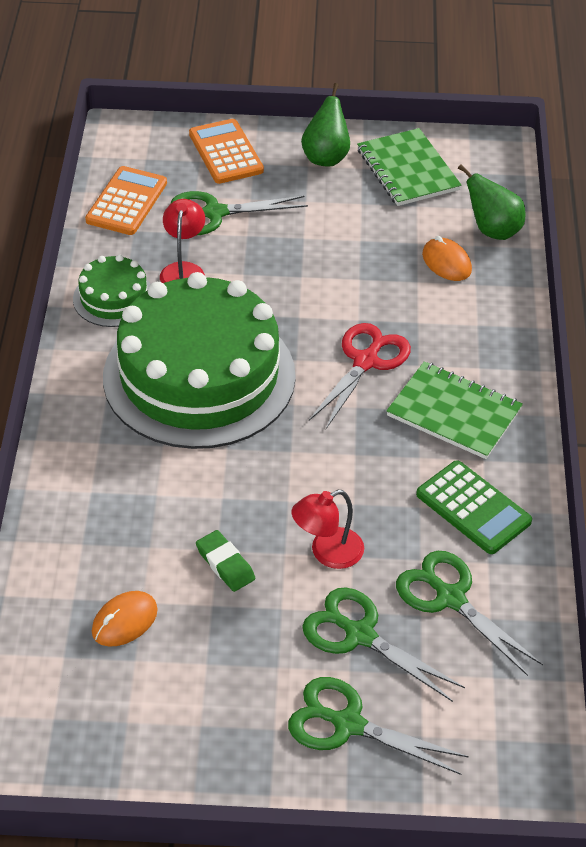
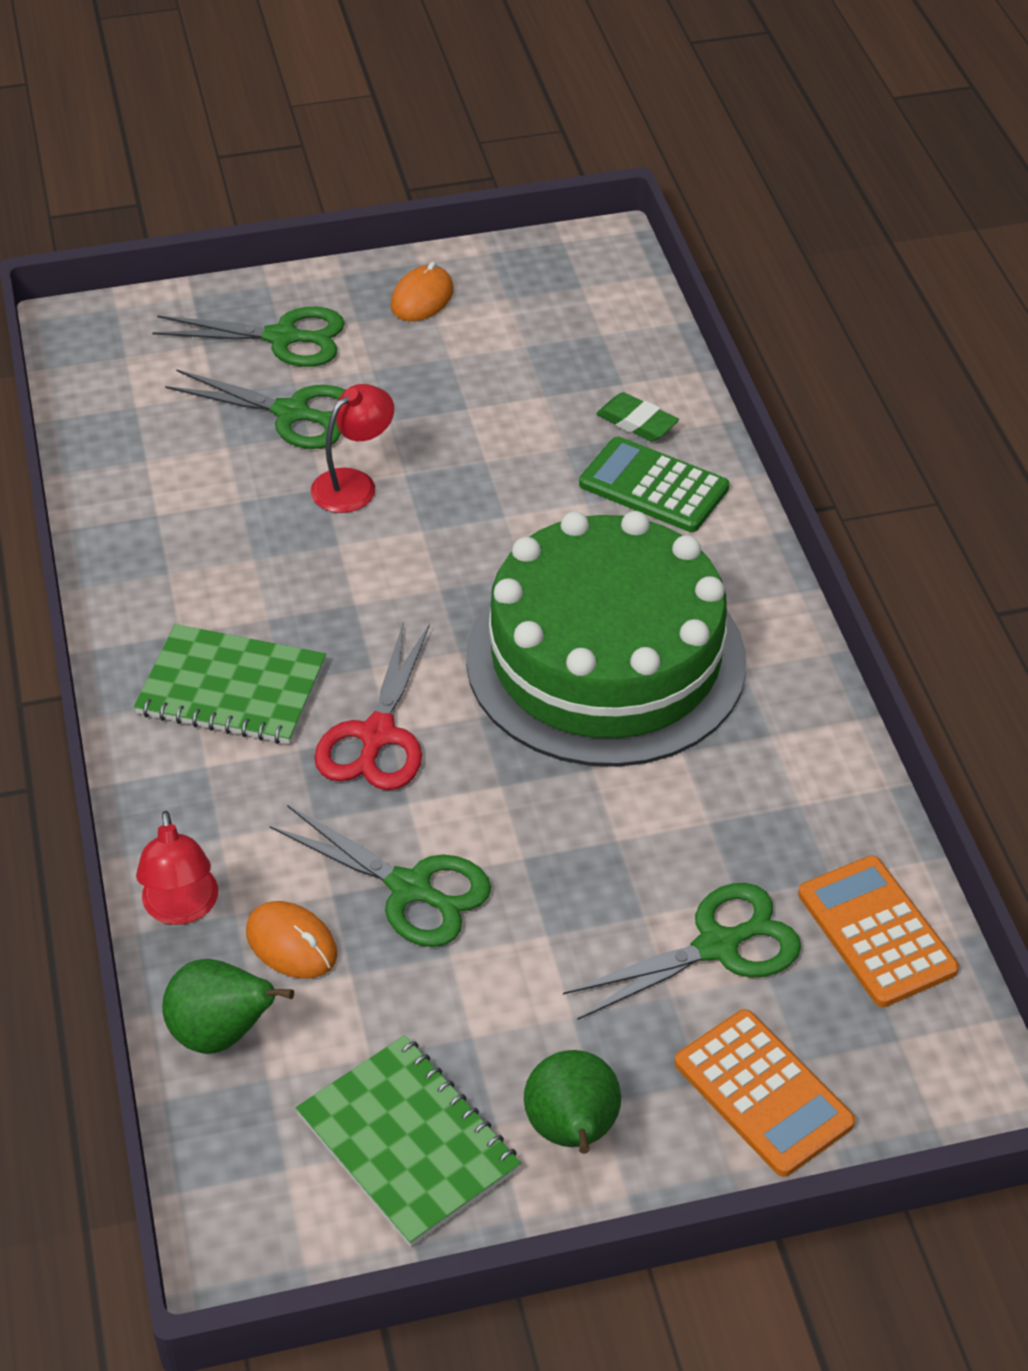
camera: 165 degrees right, 0 degrees up
green cake [73,254,150,327] -> none
orange calculator [85,166,167,235] -> orange calculator turned 150 degrees clockwise [798,856,959,1007]
orange mouse [92,591,158,646] -> orange mouse moved to [391,262,454,321]
red lamp [160,199,205,283] -> red lamp moved to [136,811,218,925]
green eraser [196,530,255,592] -> green eraser moved to [596,392,679,442]
green scissors [396,551,543,676] -> green scissors moved to [270,805,491,947]
green calculator [416,460,532,554] -> green calculator moved to [579,436,729,532]

